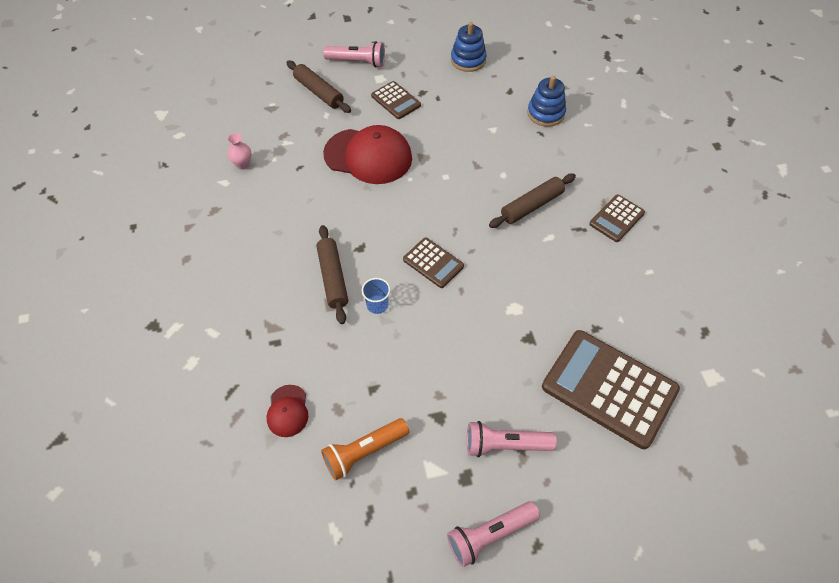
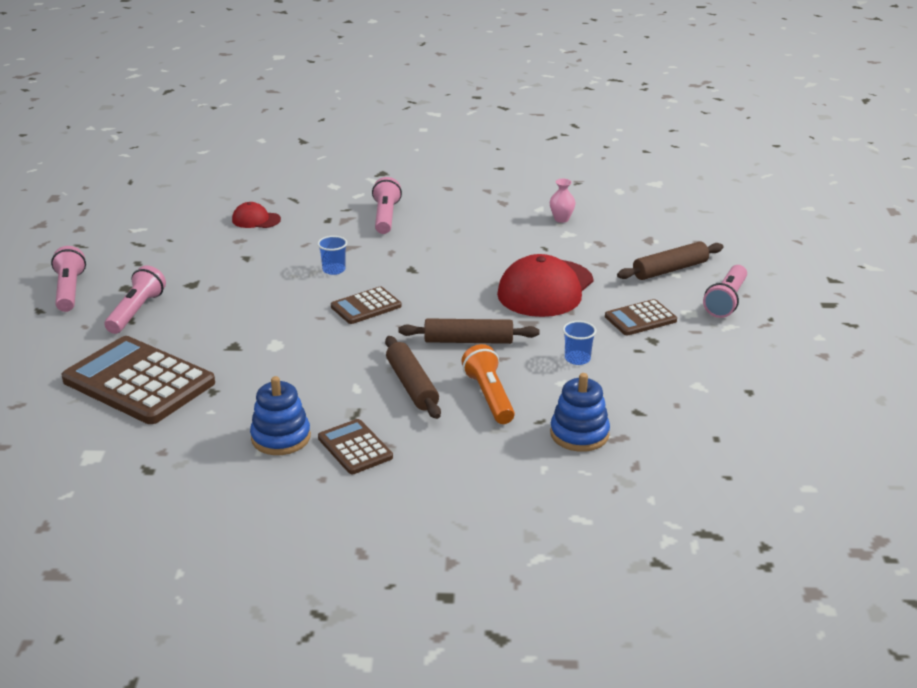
camera: 105 degrees right, 25 degrees down
brown rolling pin [316,225,348,324] -> brown rolling pin moved to [398,318,539,344]
orange flashlight [321,418,409,481] -> orange flashlight moved to [461,344,515,424]
blue stacking toy [451,22,487,72] -> blue stacking toy moved to [250,376,311,455]
brown calculator [542,330,680,449] -> brown calculator turned 105 degrees counterclockwise [61,336,215,424]
none -> pink flashlight [372,177,402,234]
none -> blue cup [563,321,596,365]

